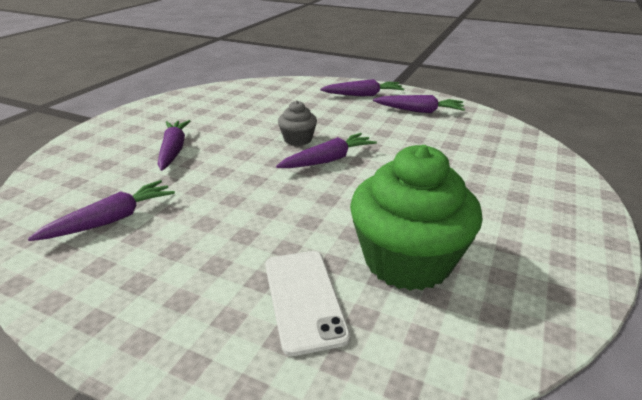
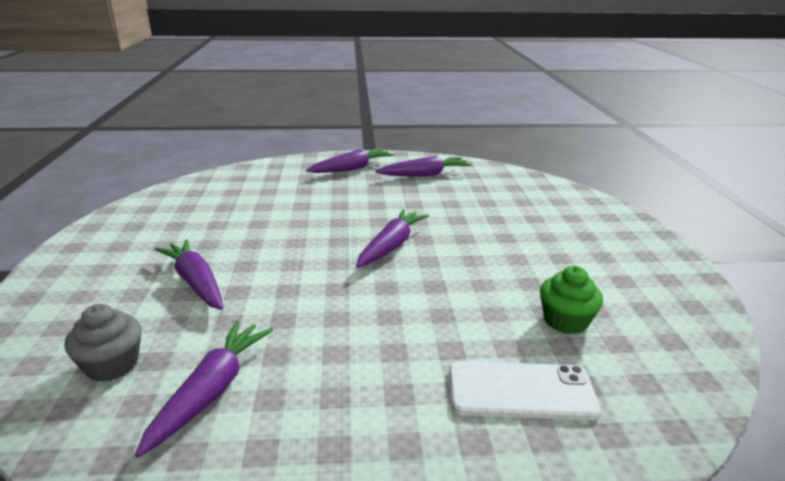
camera: 30 degrees left, 5 degrees down
white phone [265,251,351,356] -> white phone turned 45 degrees counterclockwise [449,361,601,420]
grey cupcake [278,101,317,146] -> grey cupcake moved to [64,304,141,382]
green cupcake [350,145,483,291] -> green cupcake [540,266,603,334], size x0.48

